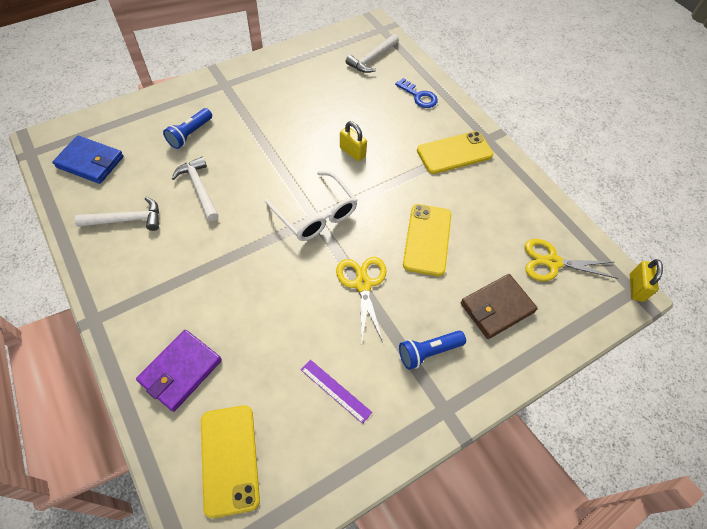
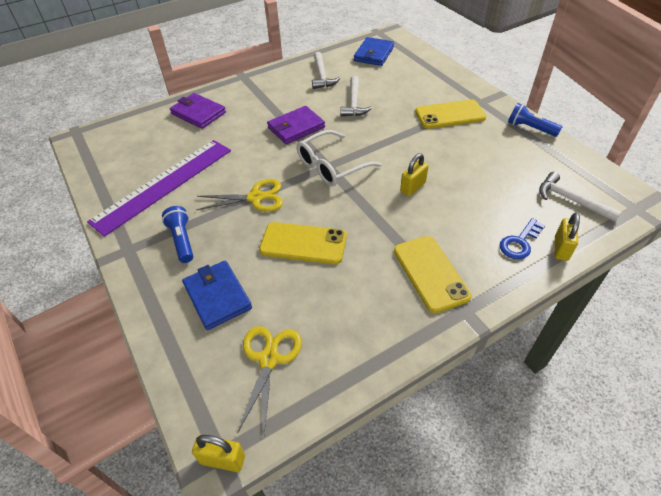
camera: 95 degrees right, 10 degrees down
blue flashlight [163,108,212,149] -> blue flashlight moved to [508,103,562,137]
white hammer [171,157,219,221] -> white hammer turned 120 degrees clockwise [340,76,372,116]
yellow phone [201,405,260,518] -> yellow phone moved to [415,100,486,129]
purple ruler [301,360,372,424] -> purple ruler [87,140,231,237], size x2.44
brown wallet [461,274,538,339] -> blue wallet [182,260,252,330]
none -> purple wallet [267,106,325,144]
none -> yellow padlock [555,213,580,261]

